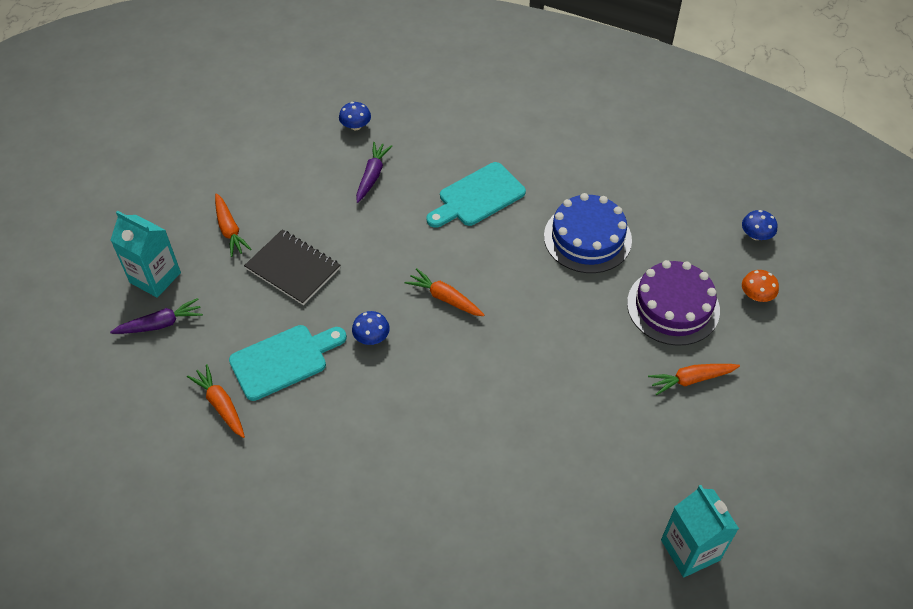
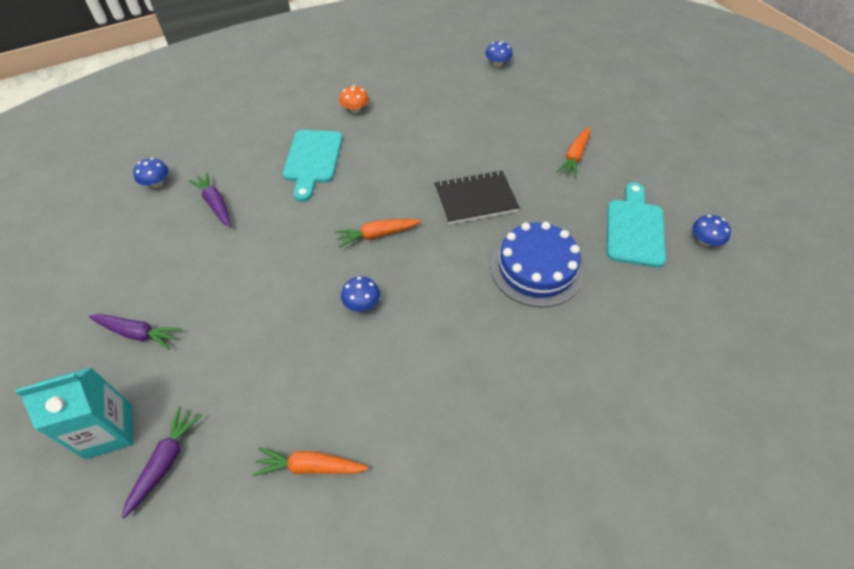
camera: 50 degrees left, 0 degrees up
orange carrot [215,193,252,257] -> purple carrot [89,314,181,349]
turquoise cutting board [229,325,347,401] -> turquoise cutting board moved to [607,182,666,268]
black notebook [244,230,340,305] -> black notebook moved to [434,170,520,224]
blue cake [544,193,632,273] -> blue cake moved to [490,222,584,307]
purple cake [627,260,720,346] -> none
turquoise carton [661,485,739,577] -> blue mushroom [693,215,731,246]
orange mushroom [742,270,779,302] -> orange mushroom moved to [339,85,369,113]

